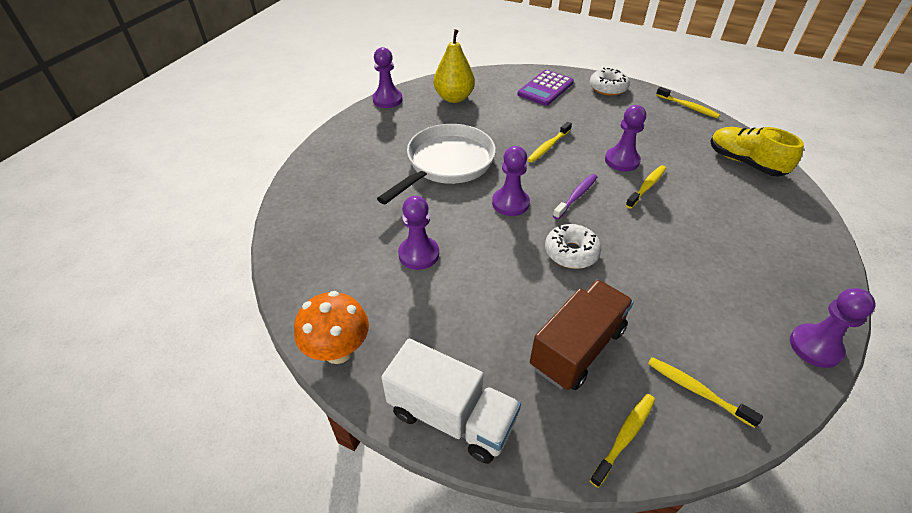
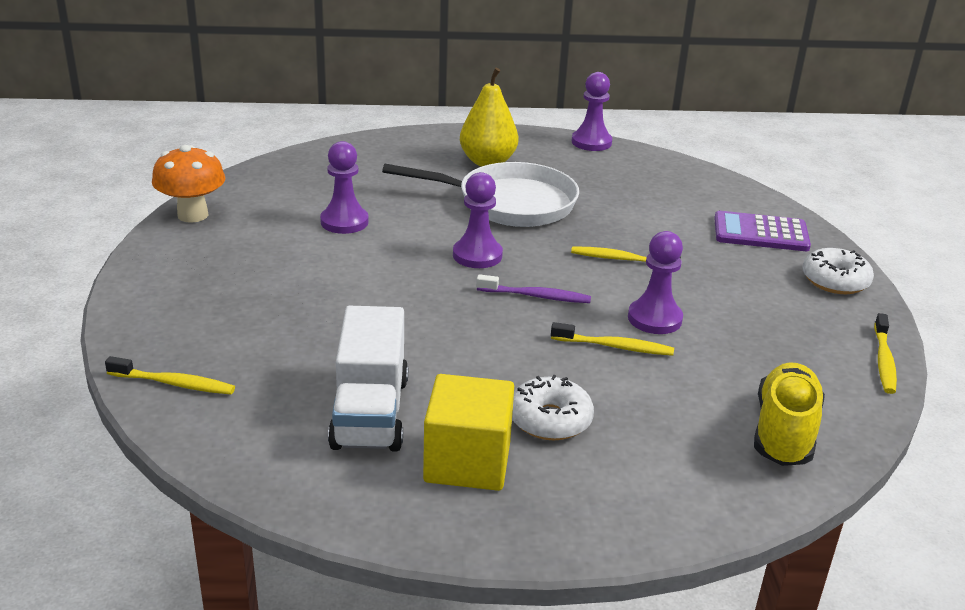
camera: 60 degrees right, 15 degrees down
white truck [381,339,521,464] -> white truck moved to [328,306,408,452]
yellow pear [434,29,475,103] -> yellow pear moved to [460,68,519,167]
brown truck [530,279,634,390] -> none
white donut [545,224,601,269] -> white donut moved to [512,375,594,440]
yellow toothbrush [648,357,763,428] -> none
purple pawn [790,288,876,368] -> none
none -> yellow cube [423,374,514,491]

